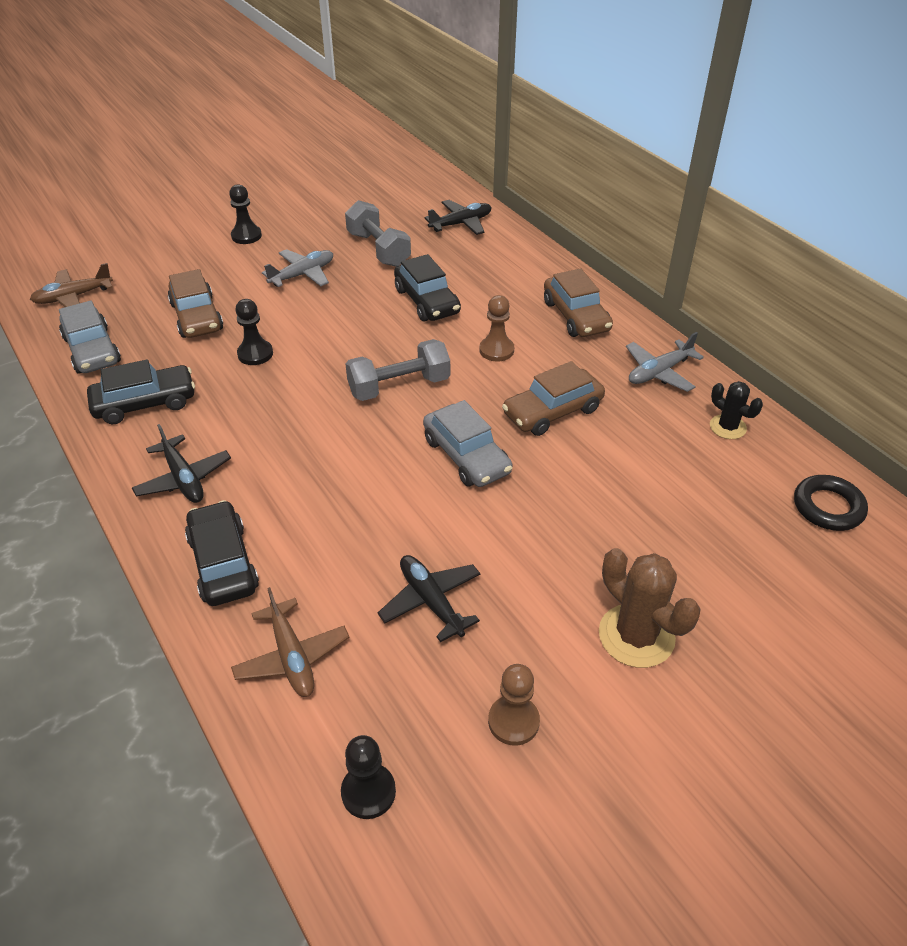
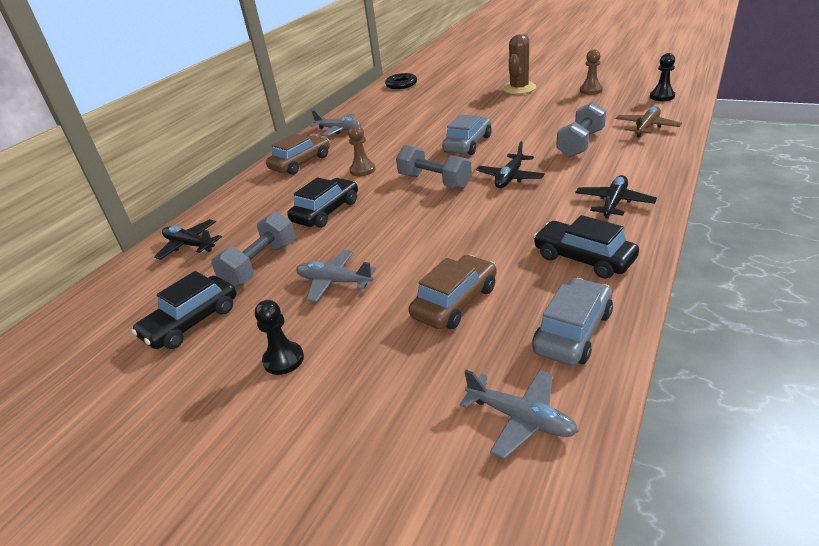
camera: 115 degrees left, 10 degrees down
brown plane [30,263,113,307] -> grey plane [460,370,579,459]
black car [185,500,259,606] -> black car moved to [131,271,236,349]
black pawn [235,299,273,365] -> none
black plane [378,555,481,642] -> black plane moved to [476,141,545,188]
brown car [502,361,605,436] -> none
black cactus [710,381,763,439] -> none
none -> grey dumbbell [556,102,606,157]

